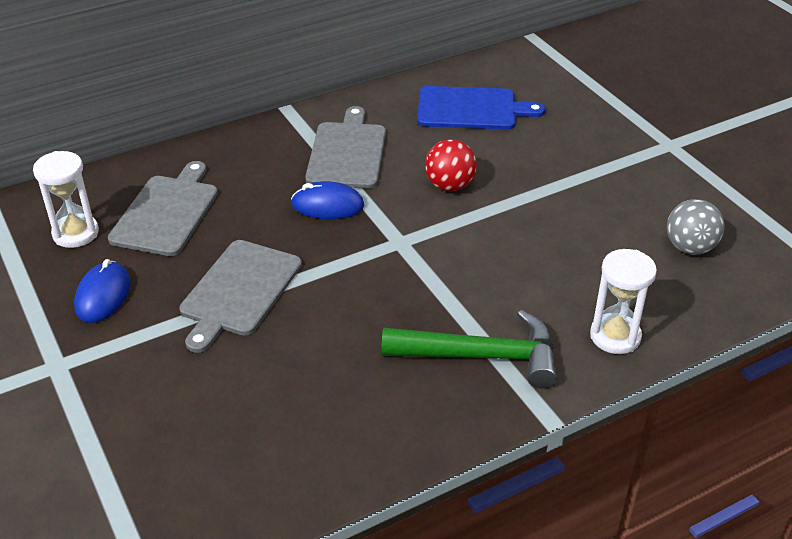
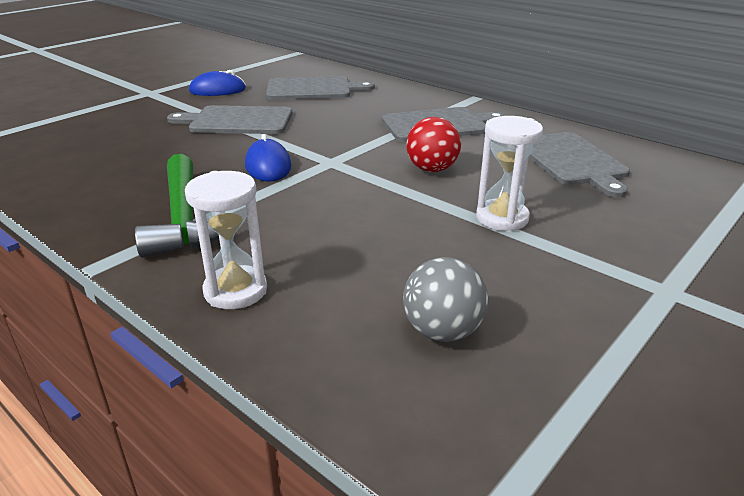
camera: 70 degrees right, 10 degrees down
white hourglass [33,151,99,248] -> white hourglass moved to [476,116,543,232]
blue mouse [291,181,364,219] -> blue mouse moved to [245,134,291,181]
blue cutting board [417,86,545,130] -> grey cutting board [529,132,630,198]

